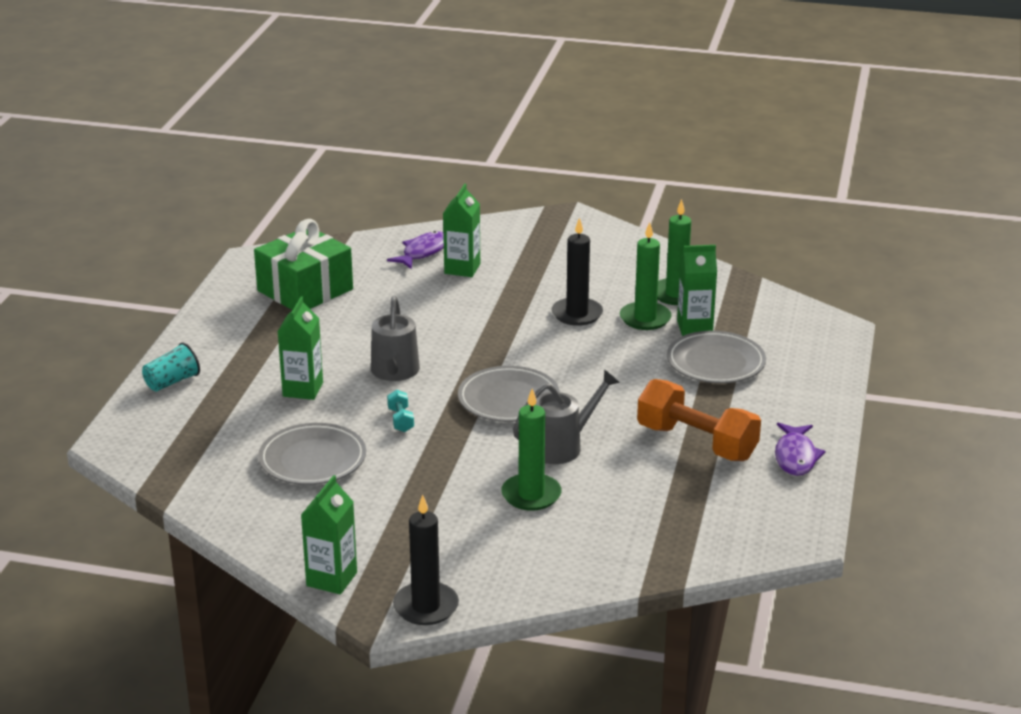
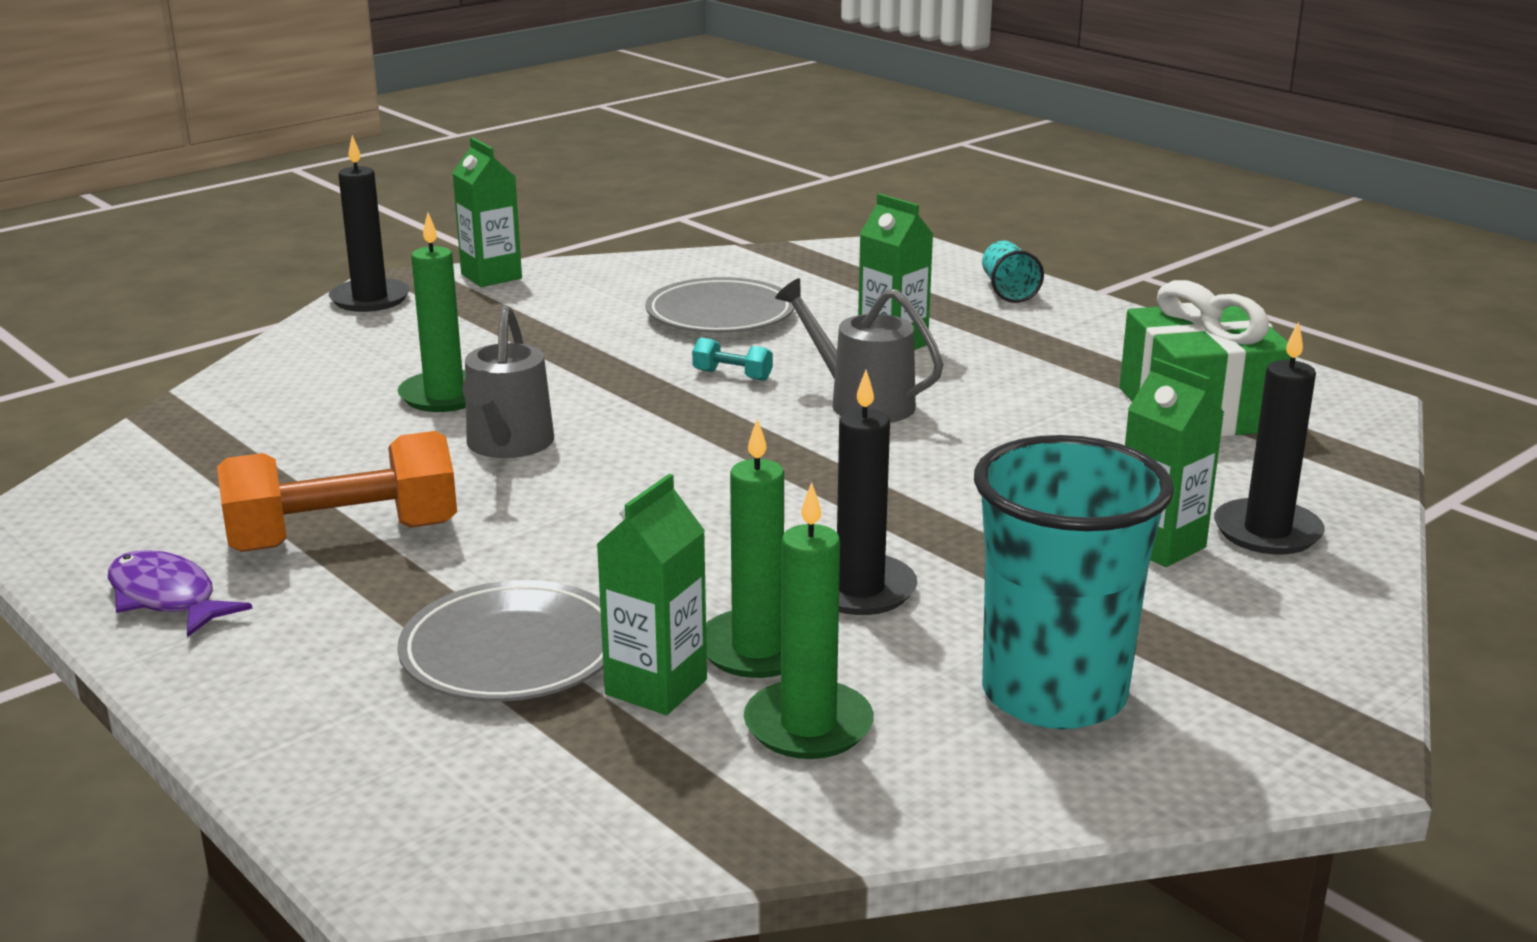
camera: 125 degrees right, 5 degrees down
purple fish [387,231,444,269] -> black candle [1214,322,1325,555]
grey plate [458,366,560,422] -> none
none -> turquoise cup [974,435,1174,729]

